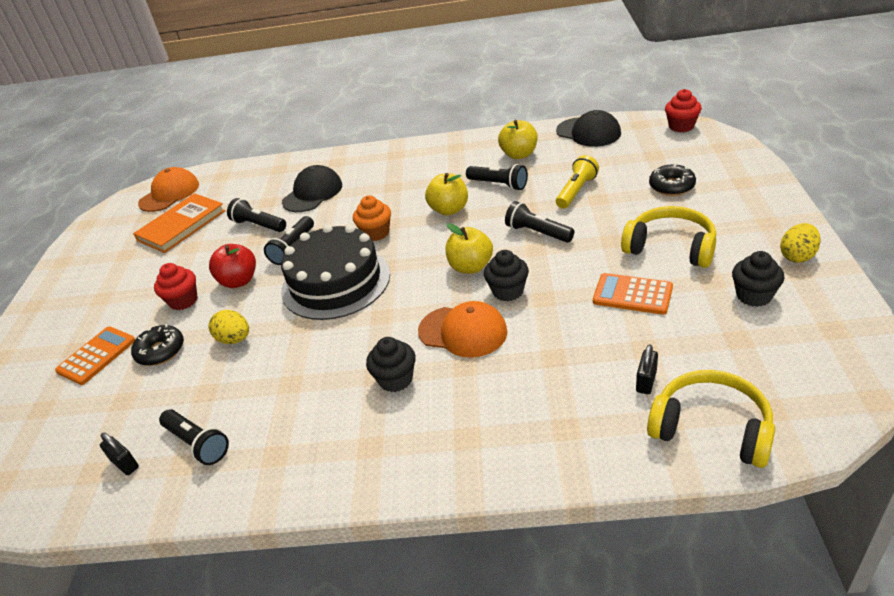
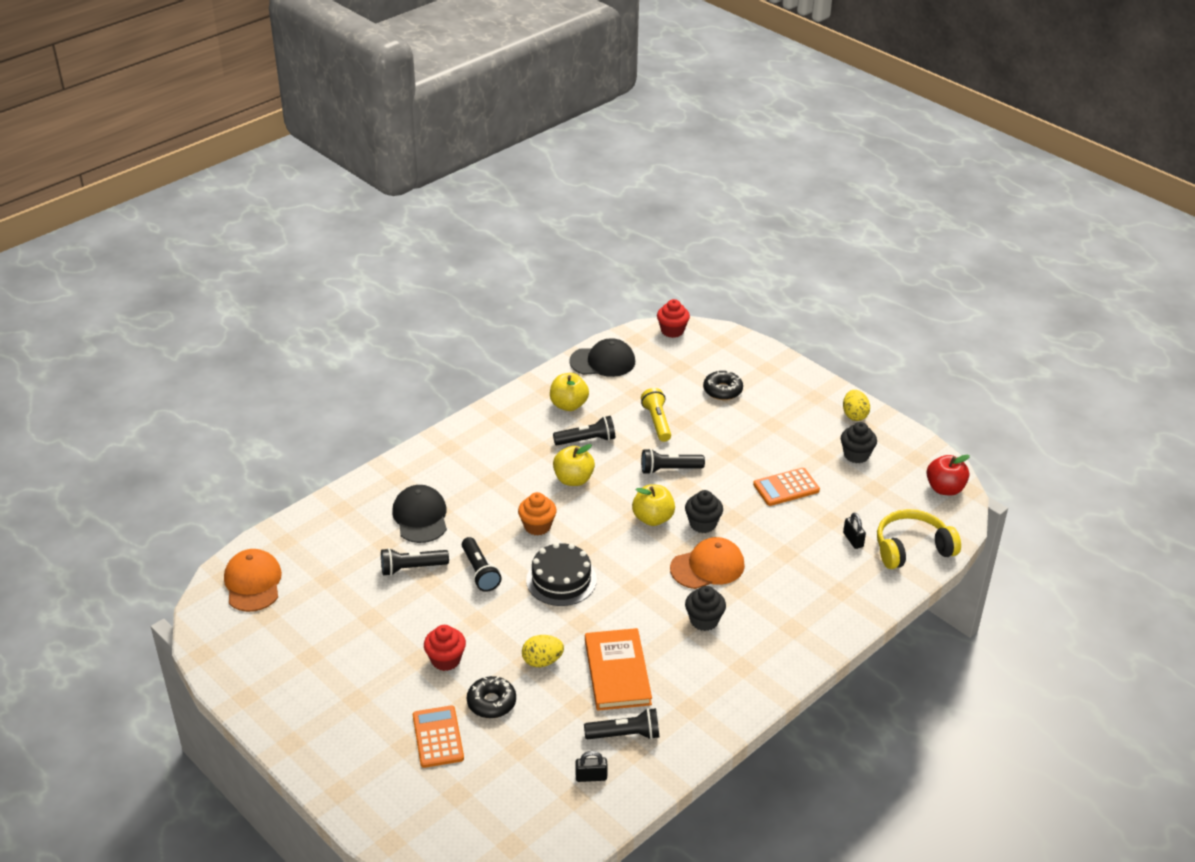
camera: 50 degrees left, 0 degrees up
orange book [133,193,226,253] -> orange book moved to [585,628,652,711]
red apple [209,244,256,288] -> red apple moved to [927,455,970,496]
black cake [281,224,390,320] -> black cake [526,543,597,606], size x0.67
yellow headphones [621,206,716,268] -> none

